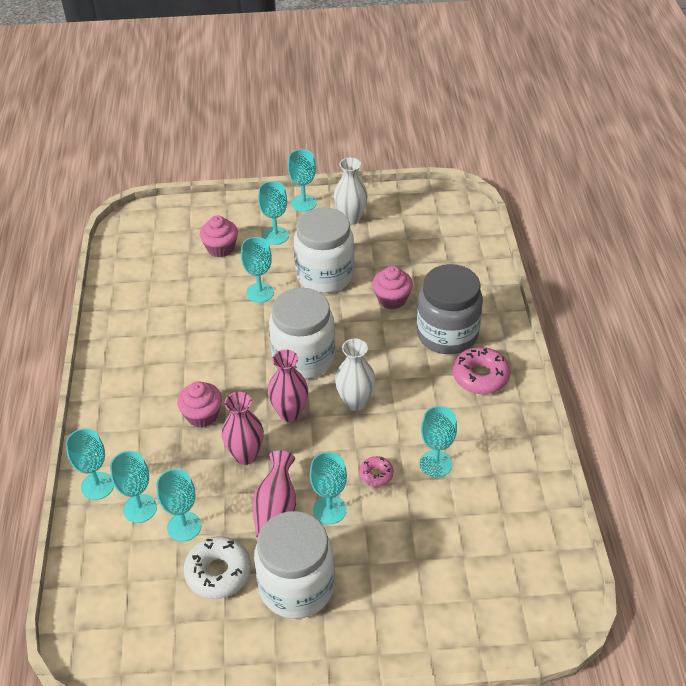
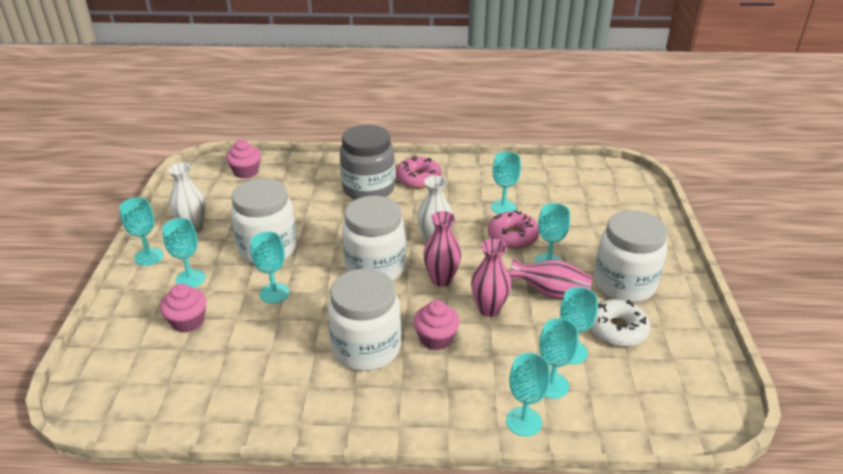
camera: 85 degrees left, 10 degrees down
pink donut [359,456,394,487] -> pink donut [488,211,539,249], size x1.80
pink cupcake [372,266,413,309] -> pink cupcake moved to [226,140,261,178]
none -> white jar [328,269,401,371]

